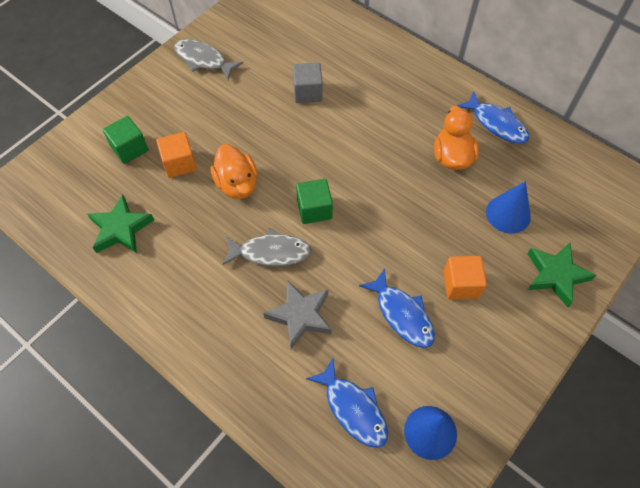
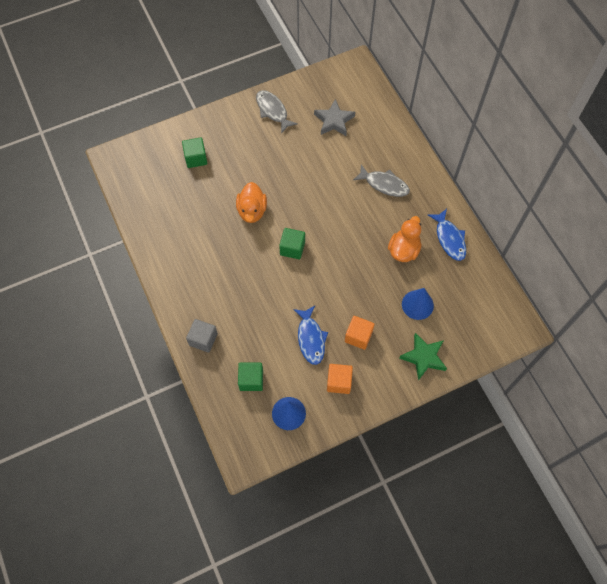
camera: 25 degrees right, 5 degrees up
green star [87,195,154,253] -> none
orange cube [156,132,197,178] -> orange cube moved to [327,364,353,394]
grey fish [223,228,312,267] -> grey fish moved to [353,164,410,197]
grey star [263,280,332,349] -> grey star moved to [314,99,355,136]
grey cube [293,63,323,103] -> grey cube moved to [186,319,218,353]
blue fish [306,358,388,448] -> green cube [238,363,263,391]

